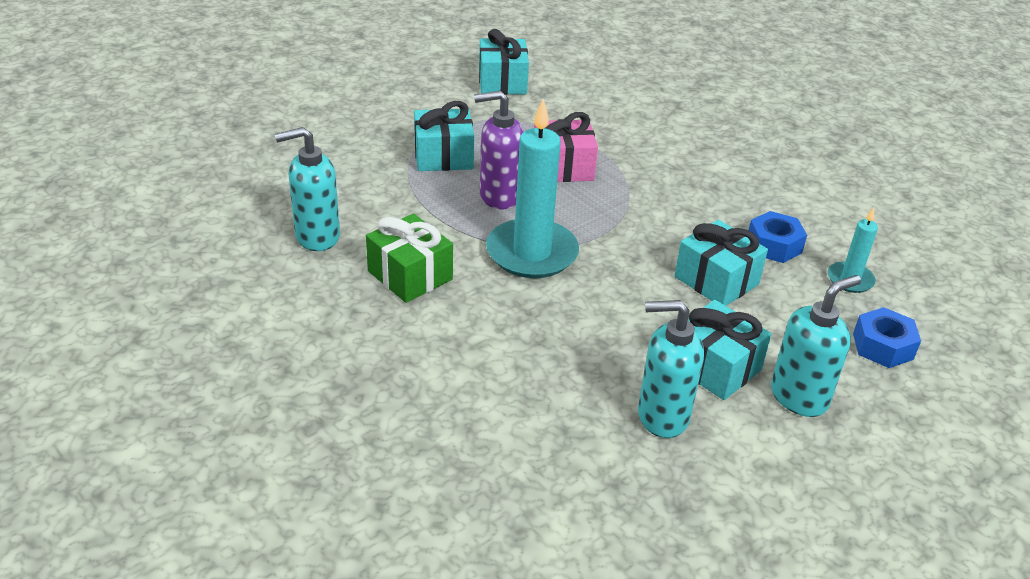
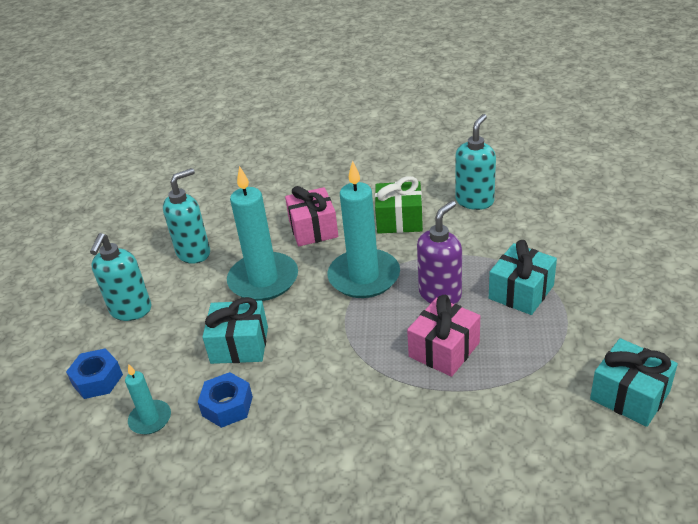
camera: 140 degrees right, 0 degrees up
turquoise gift [688,300,771,400] -> none
none -> turquoise candle [227,166,298,301]
none -> pink gift [285,186,338,246]

